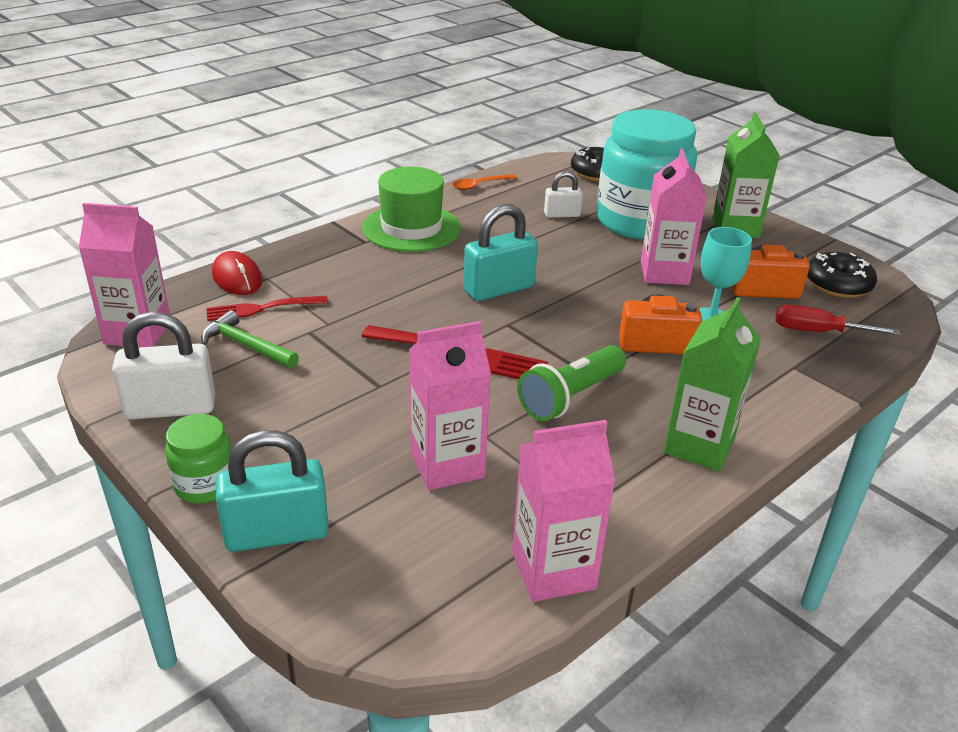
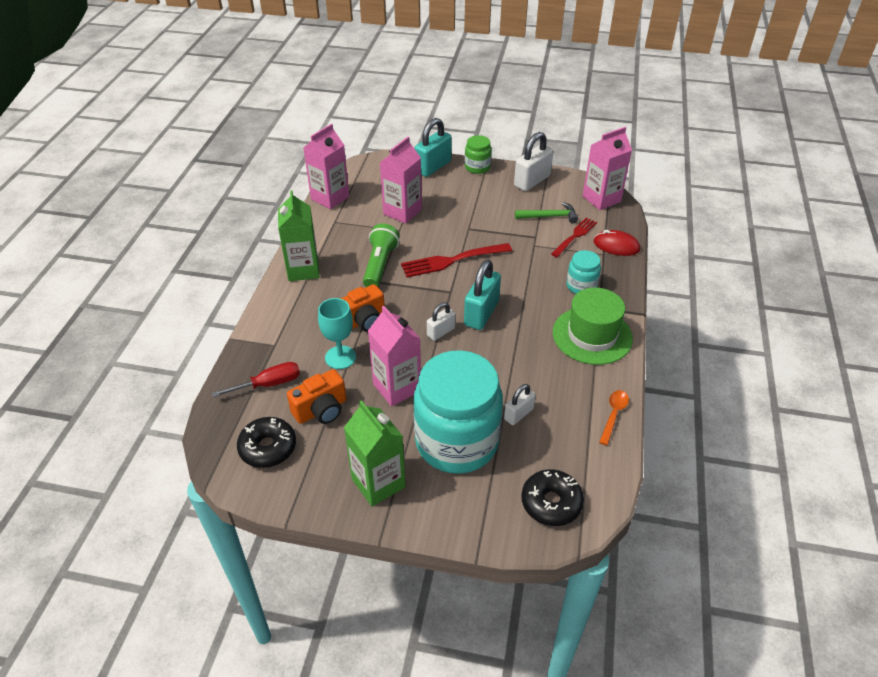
camera: 145 degrees right, 10 degrees up
none -> white padlock [427,302,455,341]
none -> turquoise jar [566,250,601,294]

